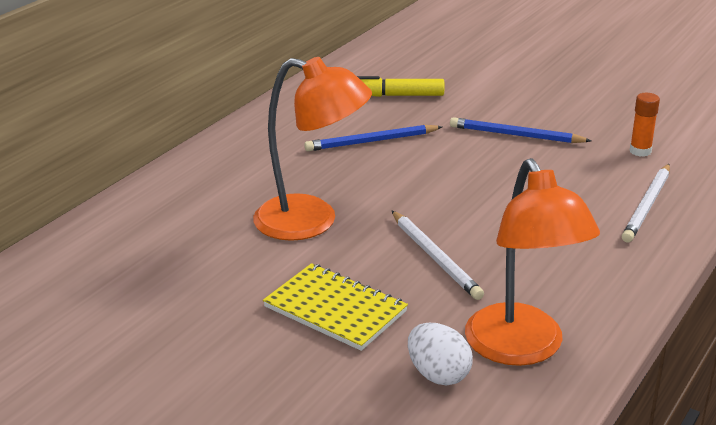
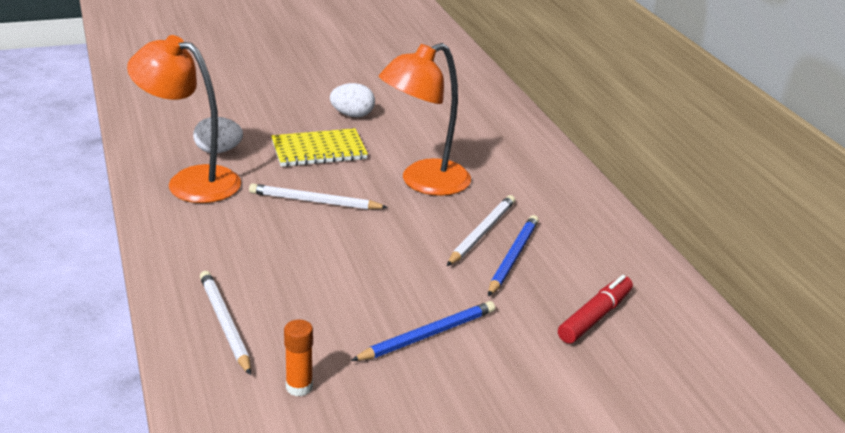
camera: 125 degrees right, 0 degrees up
yellow marker [357,76,444,97] -> red marker [558,275,633,344]
none -> white egg [330,83,375,117]
none -> white pencil [447,195,515,266]

